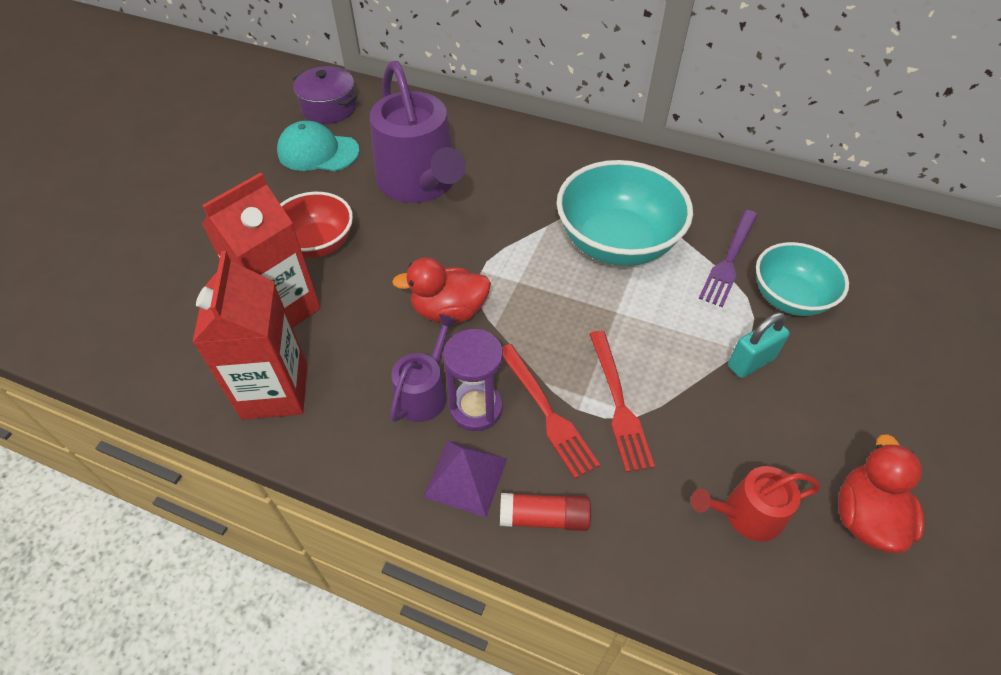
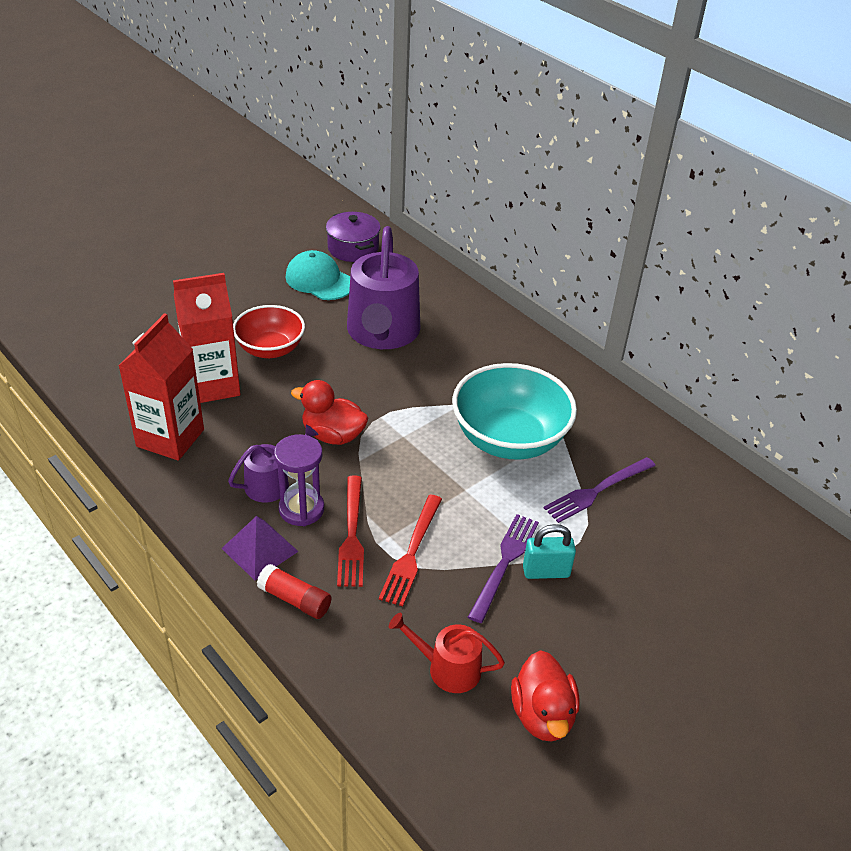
camera: 25 degrees right, 10 degrees down
turquoise bowl [756,242,849,316] -> none
red duck [839,434,924,553] -> red duck turned 135 degrees clockwise [511,650,580,742]
none -> purple fork [468,514,539,623]

